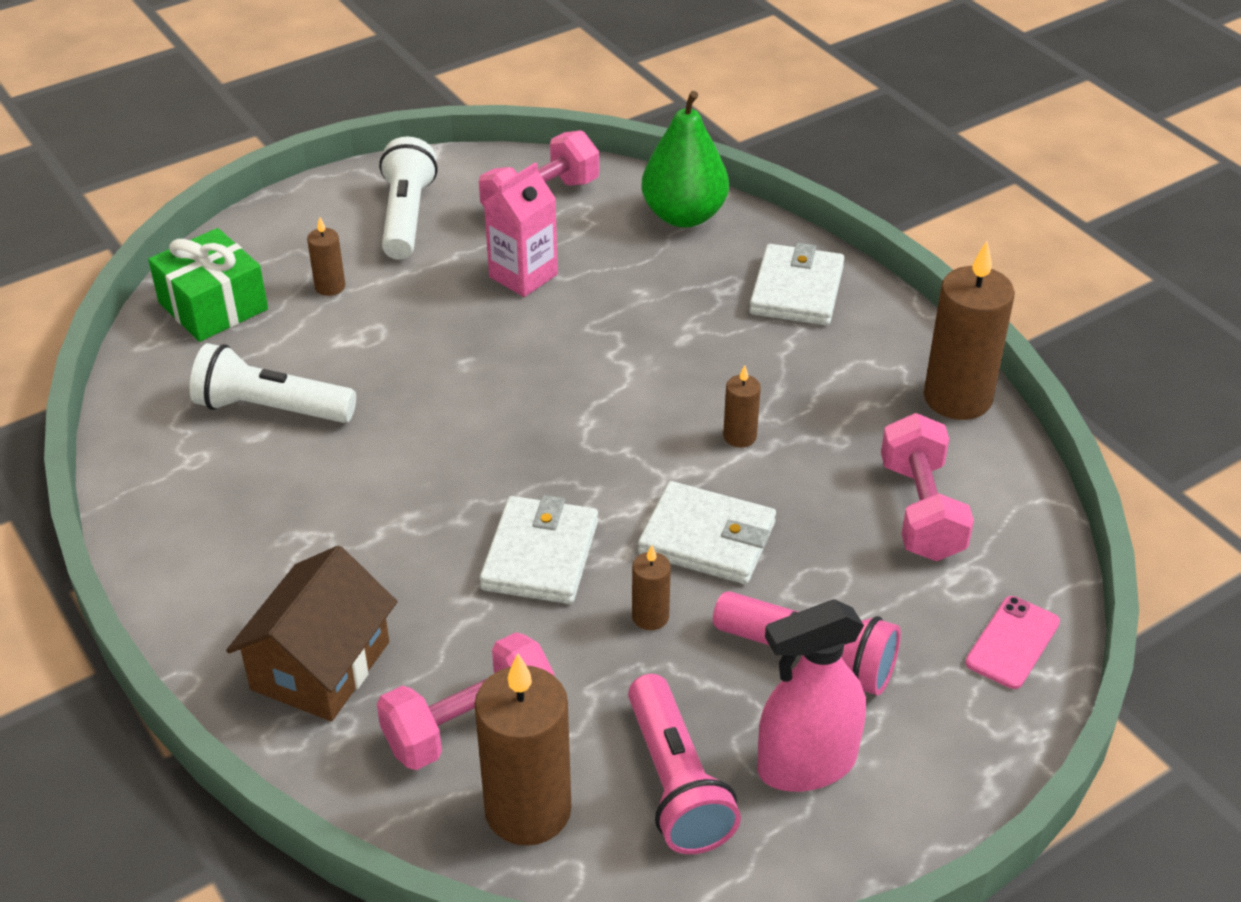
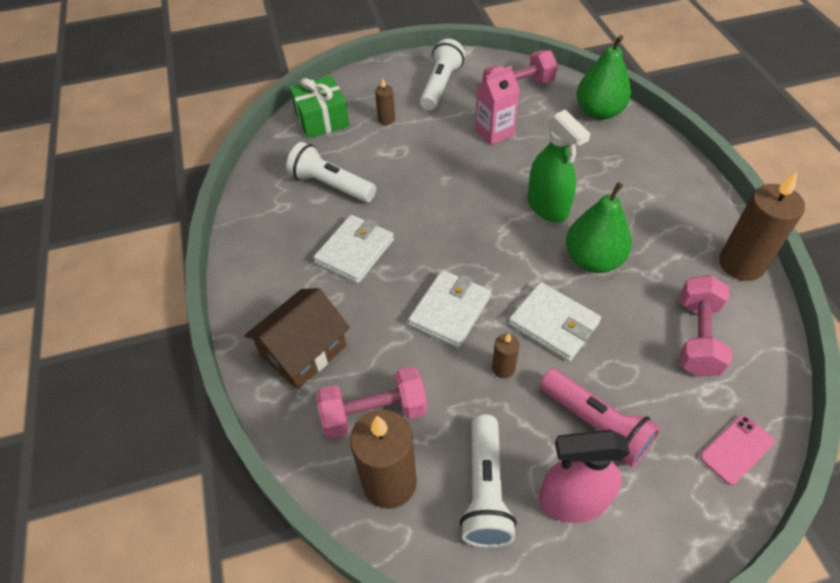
camera: 20 degrees right, 10 degrees up
pink flashlight [628,674,741,854] -> white flashlight [460,414,517,548]
brown candle [723,365,761,448] -> green pear [566,182,632,273]
white wallet [749,243,844,326] -> white wallet moved to [314,215,394,284]
none -> green spray bottle [527,109,590,222]

